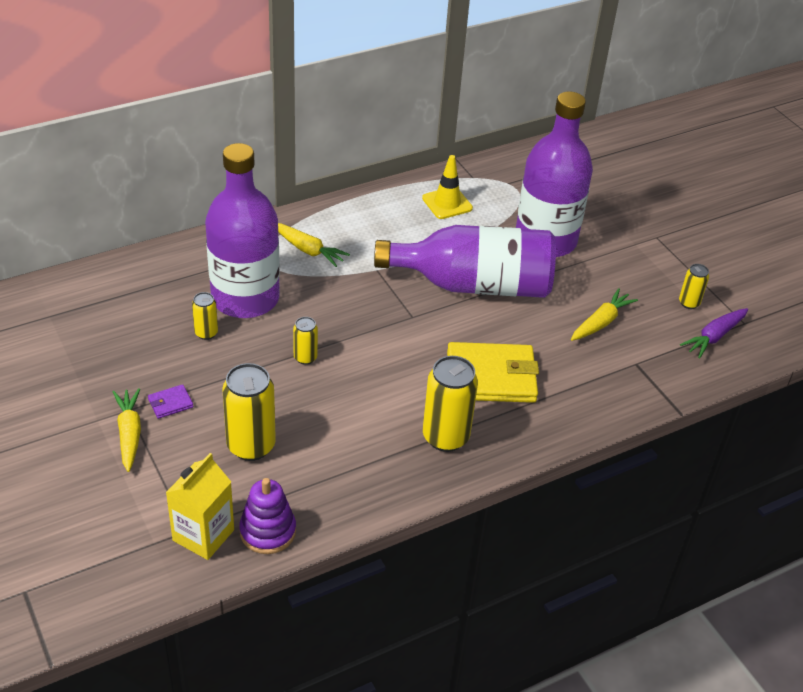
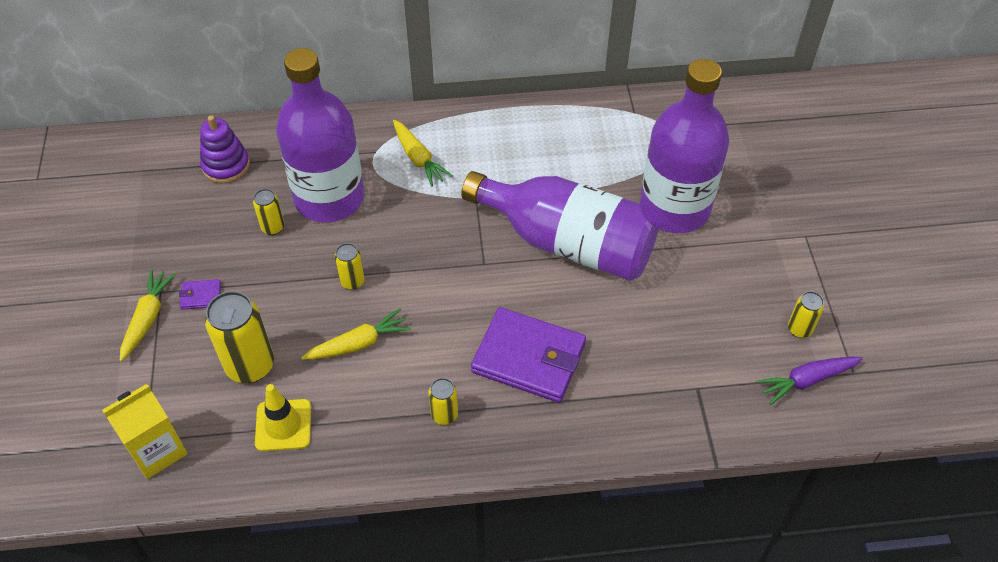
camera: 25 degrees right, 10 degrees up
purple stacking toy [239,478,296,554] -> purple stacking toy moved to [200,115,250,183]
yellow traffic cone [422,155,473,219] -> yellow traffic cone moved to [255,384,311,451]
yellow can [423,356,478,452] -> yellow can [428,378,458,425], size x0.52
yellow wallet [447,342,539,403] -> purple wallet [471,307,586,403]
yellow carrot [571,288,638,341] -> yellow carrot moved to [301,308,411,360]

